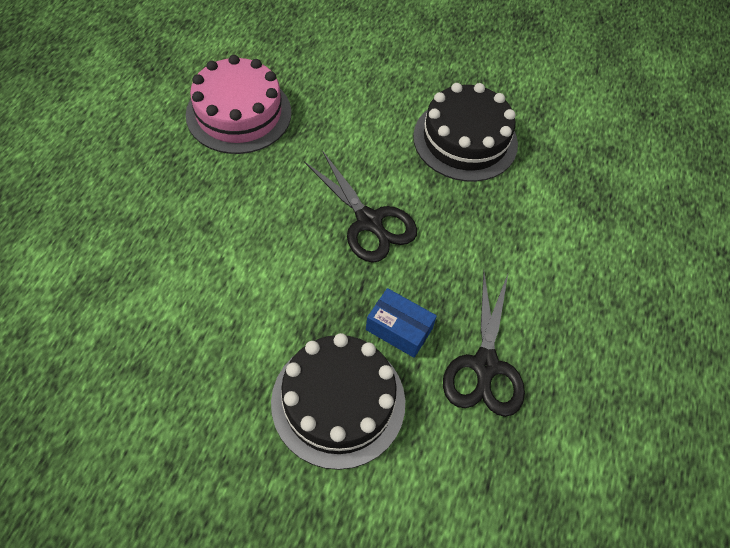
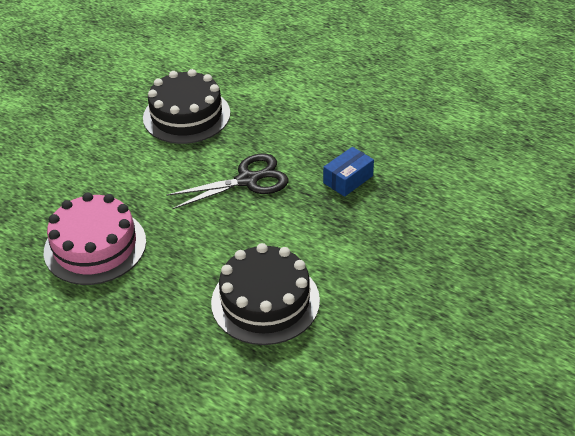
camera: 70 degrees left, 15 degrees down
black cake [271,333,405,470] -> black cake moved to [211,243,320,345]
black scissors [443,270,525,417] -> none

